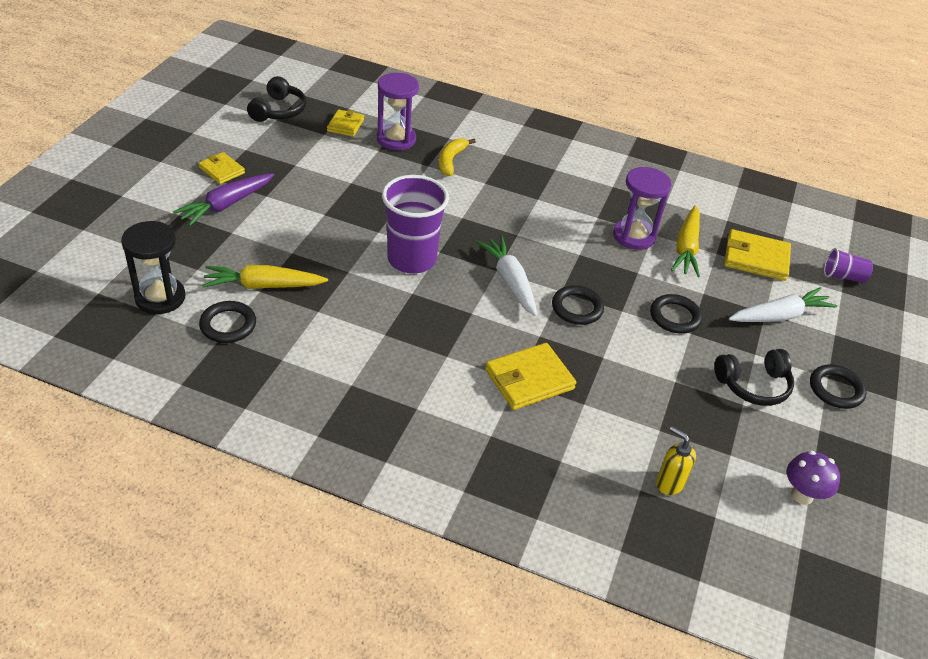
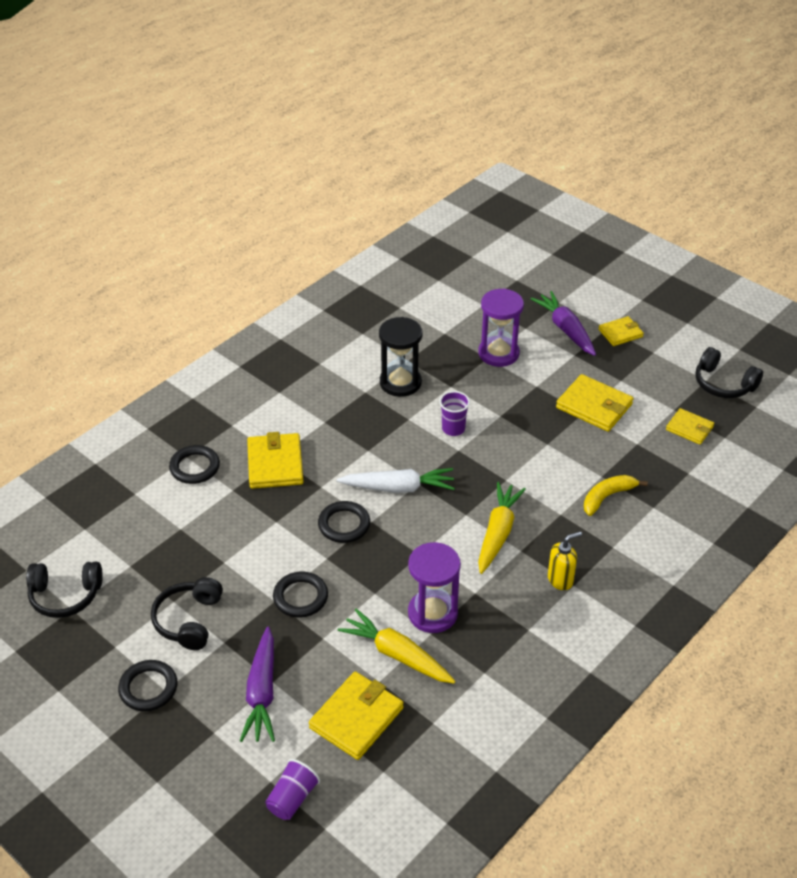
camera: 115 degrees right, 0 degrees up
black hourglass [121,221,186,314] -> black hourglass moved to [379,317,422,397]
black ring [199,301,256,343] -> black ring moved to [169,445,220,484]
yellow carrot [202,265,328,289] -> yellow carrot moved to [478,482,526,574]
purple hourglass [377,73,419,150] -> purple hourglass moved to [478,289,524,367]
purple cup [382,175,449,273] -> purple cup [439,391,470,436], size x0.49
yellow banana [439,138,476,176] -> yellow banana turned 75 degrees counterclockwise [584,475,648,516]
yellow soap dispenser [656,426,696,495] -> yellow soap dispenser moved to [548,531,582,590]
white carrot [729,287,837,322] -> purple carrot [240,627,275,742]
purple mushroom [787,451,840,505] -> black headphones [26,562,103,618]
none -> yellow wallet [556,374,634,432]

